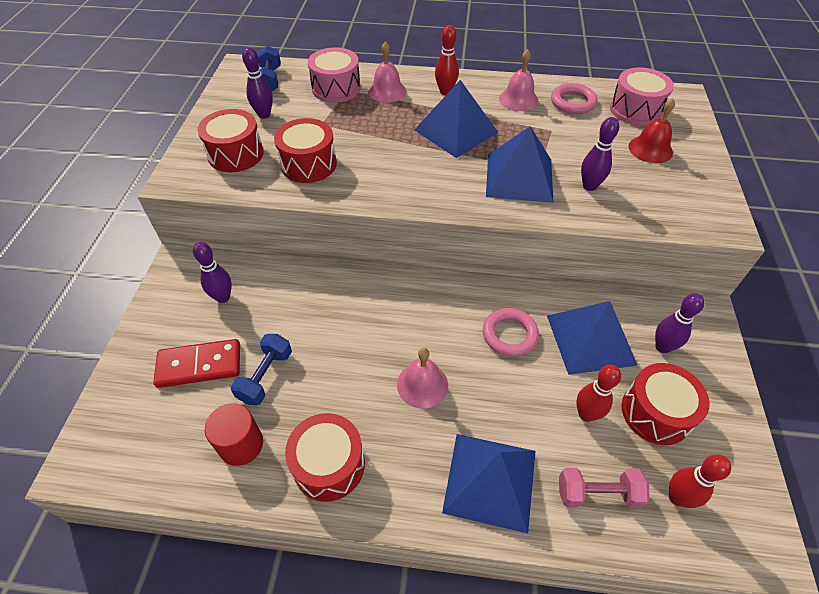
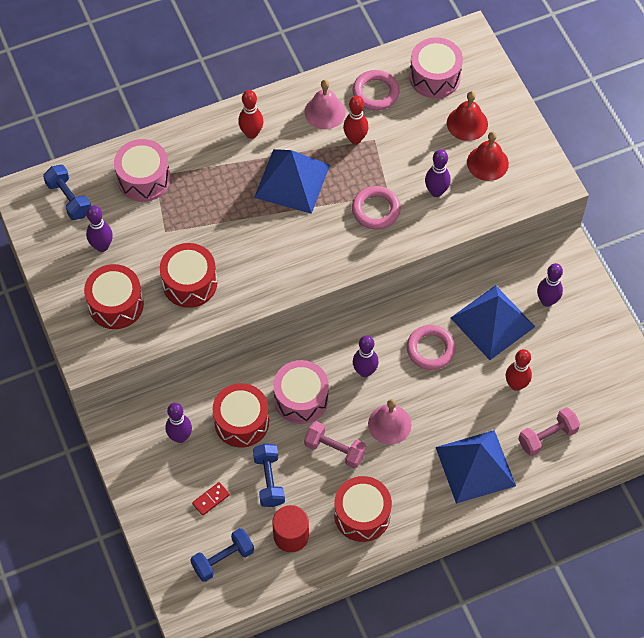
camera: 30 degrees left, 10 degrees up
red domino [153,339,240,388] -> red domino [192,482,230,516], size x0.49
pink bell [368,41,407,103] -> none
blue pyramid [486,126,553,203] -> pink ring [352,186,401,230]
red drum [622,363,710,445] -> red drum moved to [213,383,269,448]
red bowling pin [669,454,731,508] -> red bowling pin moved to [343,96,368,144]
none -> blue dumbbell [190,528,254,582]
none -> pink drum [273,360,329,424]
none -> pink dumbbell [304,421,366,469]
none -> purple bowling pin [353,335,379,377]
none -> red bell [467,132,509,181]

